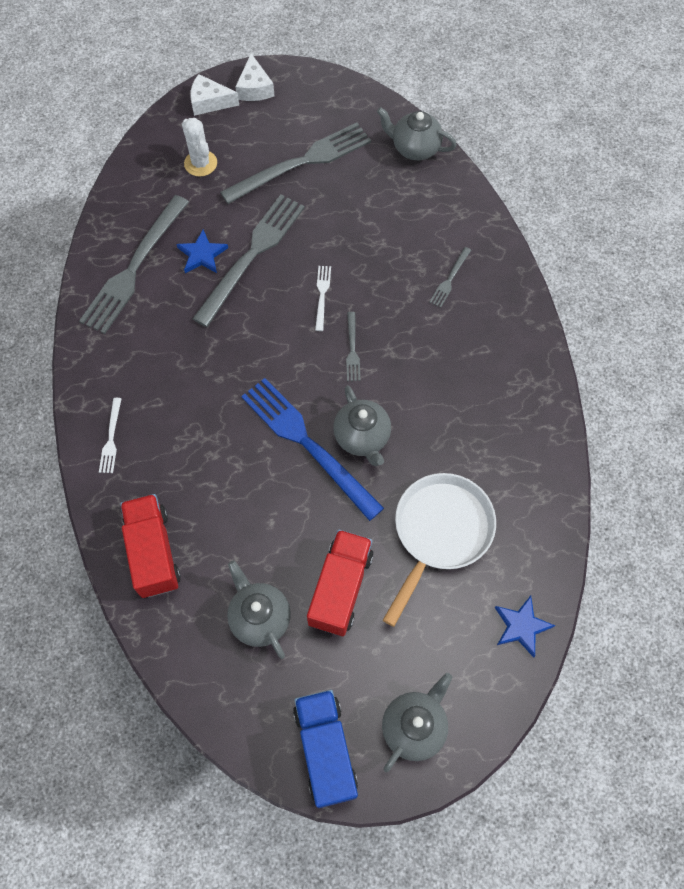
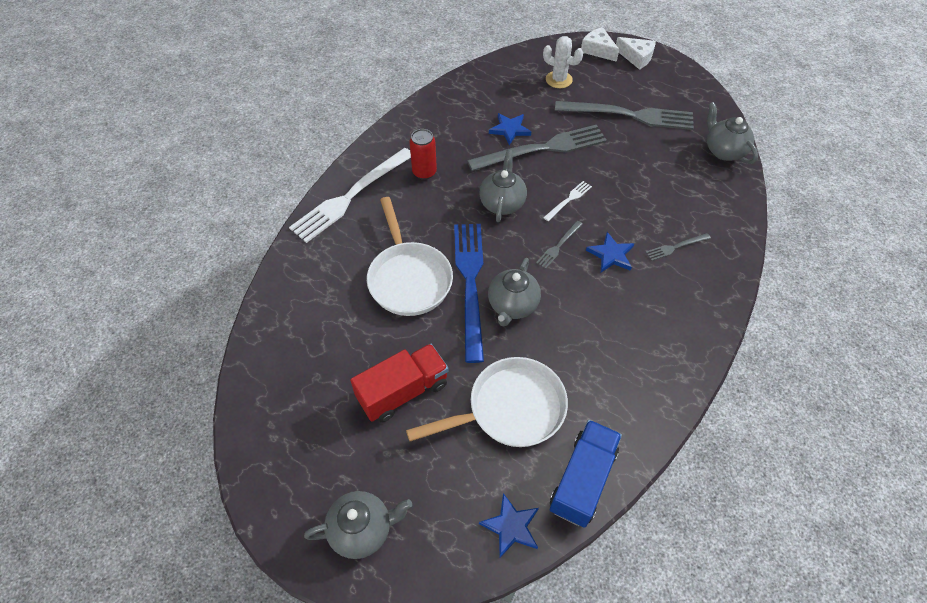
camera: 40 degrees right, 10 degrees down
grey fork [79,195,189,334] -> none
white fork [99,398,122,473] -> white fork [289,148,411,243], size x2.29
red truck [120,494,181,598] -> none
white cactus [182,118,217,177] -> white cactus turned 75 degrees counterclockwise [543,36,583,88]
grey teapot [227,560,291,659] -> grey teapot moved to [480,150,527,222]
white cheese [235,53,274,101] -> white cheese turned 90 degrees counterclockwise [616,37,656,70]
blue truck [293,690,358,808] -> blue truck moved to [550,420,622,528]
none -> white pan [367,197,453,316]
none -> red can [410,129,437,180]
none -> blue star [586,232,634,272]

